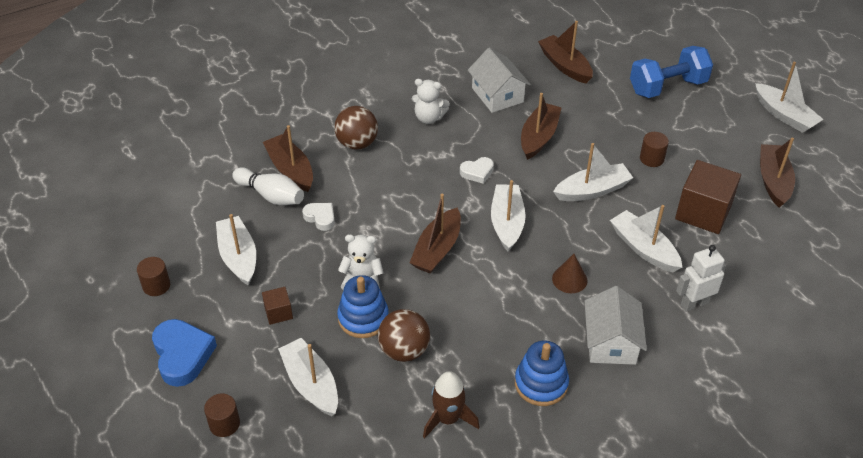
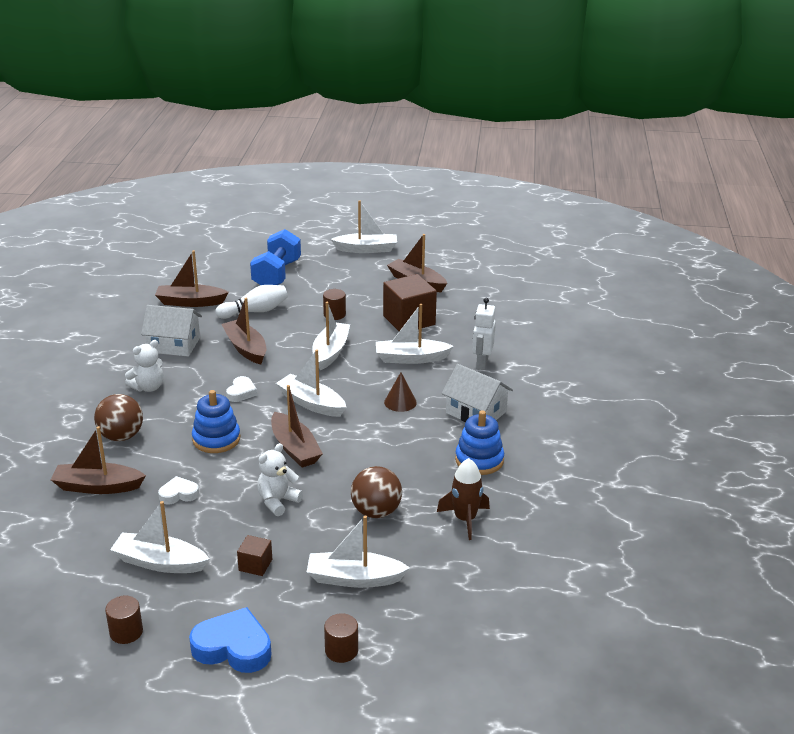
camera: 55 degrees left, 15 degrees down
white bowling pin [232,167,304,205] -> white bowling pin moved to [216,285,288,319]
blue stacking toy [337,275,389,338] -> blue stacking toy moved to [192,390,240,453]

